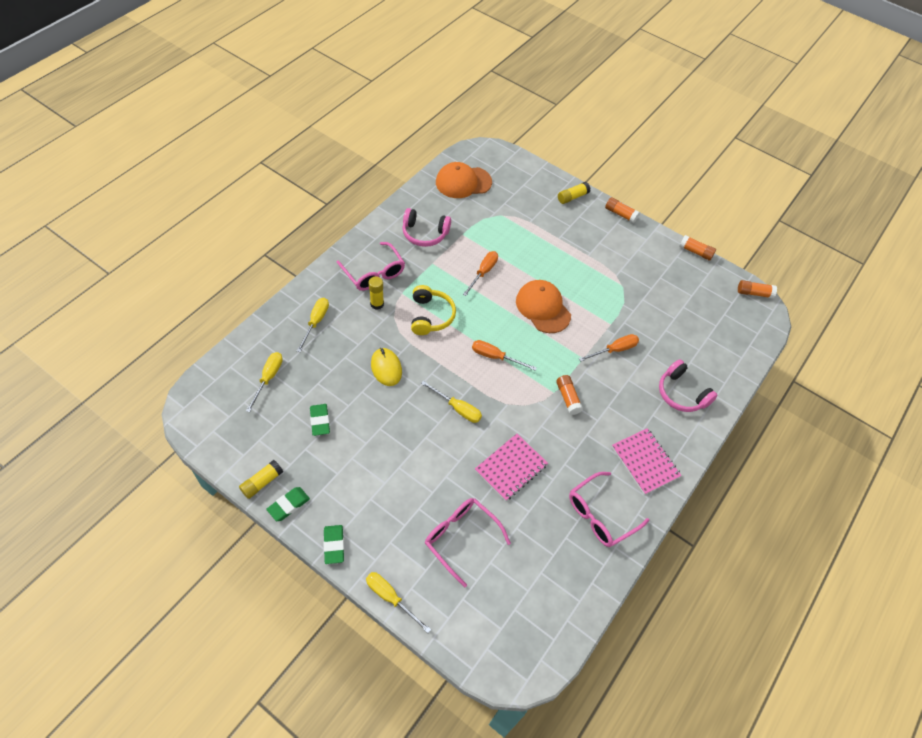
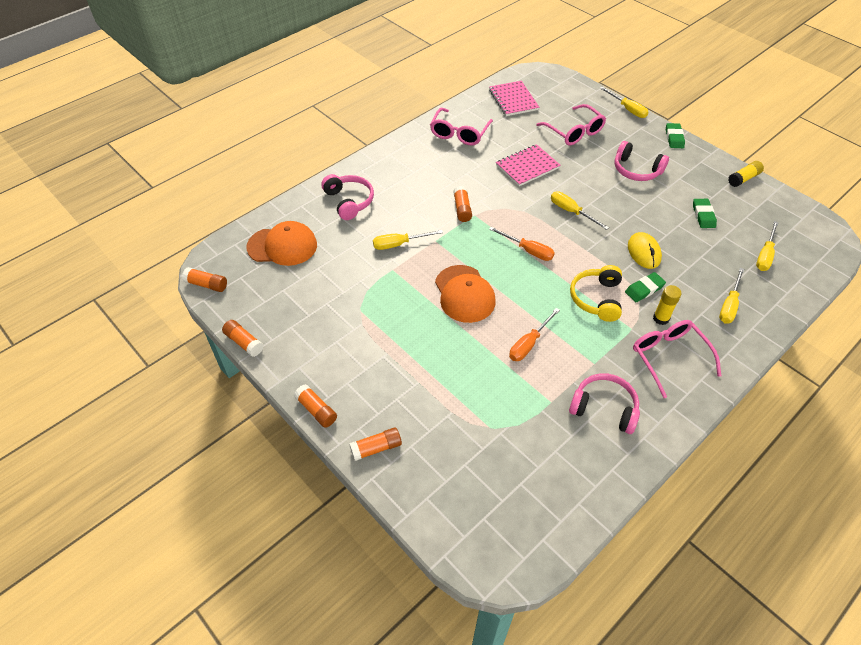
camera: 165 degrees left, 5 degrees down
green eraser [266,487,310,521] -> green eraser moved to [625,272,666,302]
orange cap [436,162,492,198] -> orange cap moved to [246,221,317,266]
yellow glue stick [558,182,590,204] -> orange glue stick [349,427,402,461]
pink glasses [569,472,649,547] -> pink glasses turned 135 degrees clockwise [430,108,493,146]
orange screwdriver [579,334,639,361] -> yellow screwdriver [373,230,443,250]
pink notebook [612,428,681,495] -> pink notebook moved to [489,81,539,116]
none -> pink headphones [615,141,669,181]

